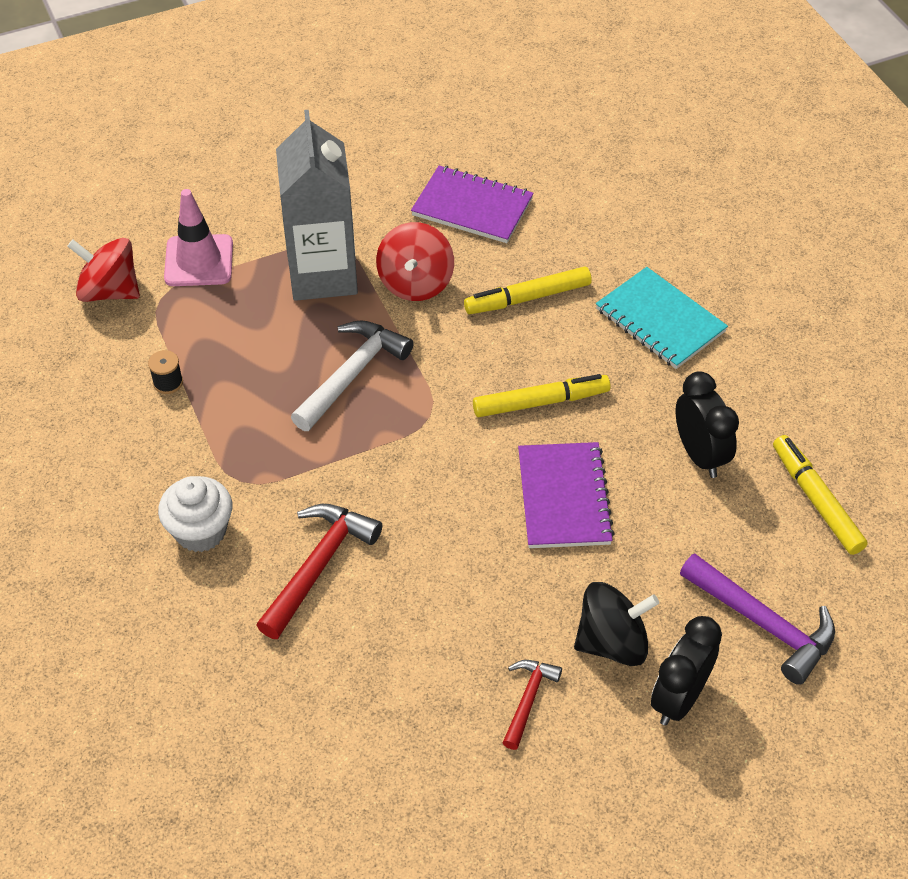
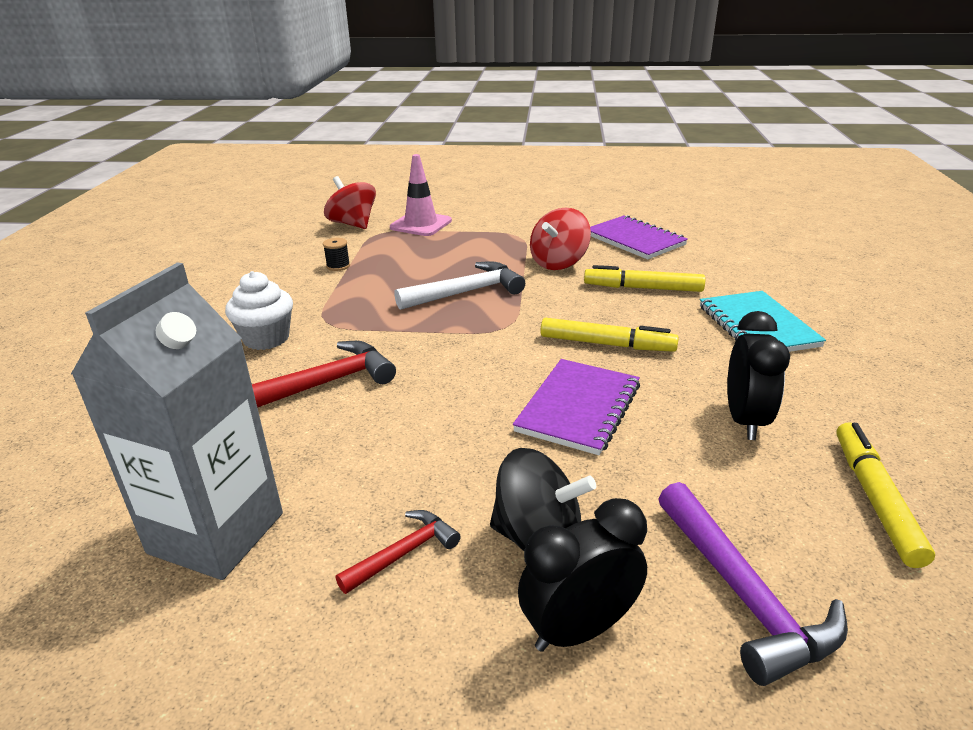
camera: 30 degrees right, 20 degrees down
grey carton [276,110,358,301] -> grey carton moved to [71,262,283,580]

